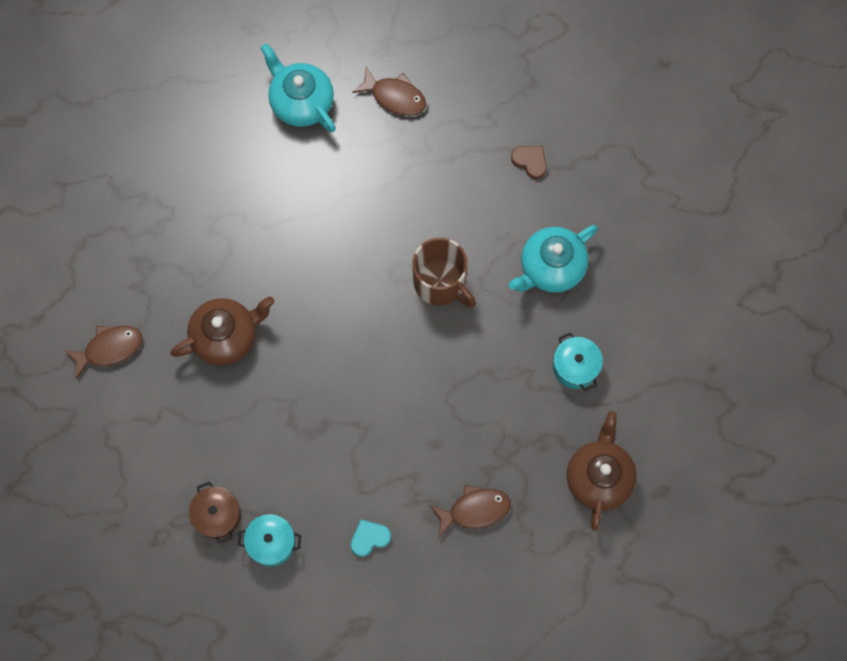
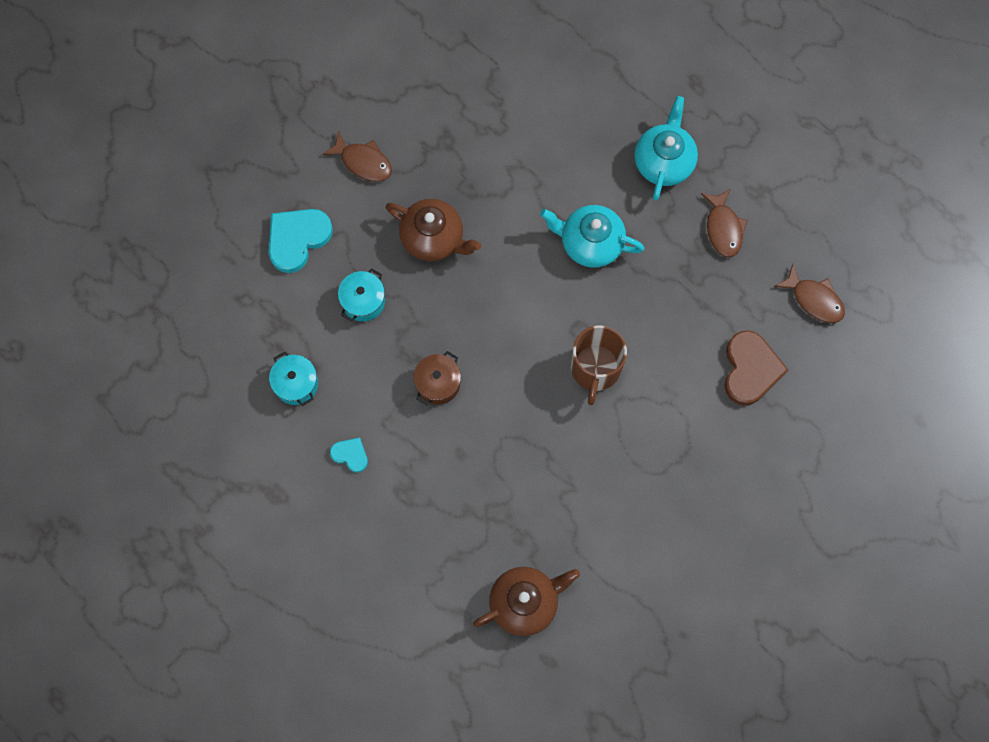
camera: 55 degrees right, 0 degrees up
brown pot [189,481,241,544] -> brown pot moved to [413,351,461,405]
brown fish [430,485,511,537] -> brown fish moved to [774,264,845,323]
turquoise teapot [508,225,598,293] -> turquoise teapot moved to [540,205,644,268]
brown heart [511,146,547,179] -> brown heart [725,330,788,406], size x1.90
turquoise pot [553,332,603,391] -> turquoise pot moved to [338,268,385,322]
none -> turquoise heart [269,209,333,273]

